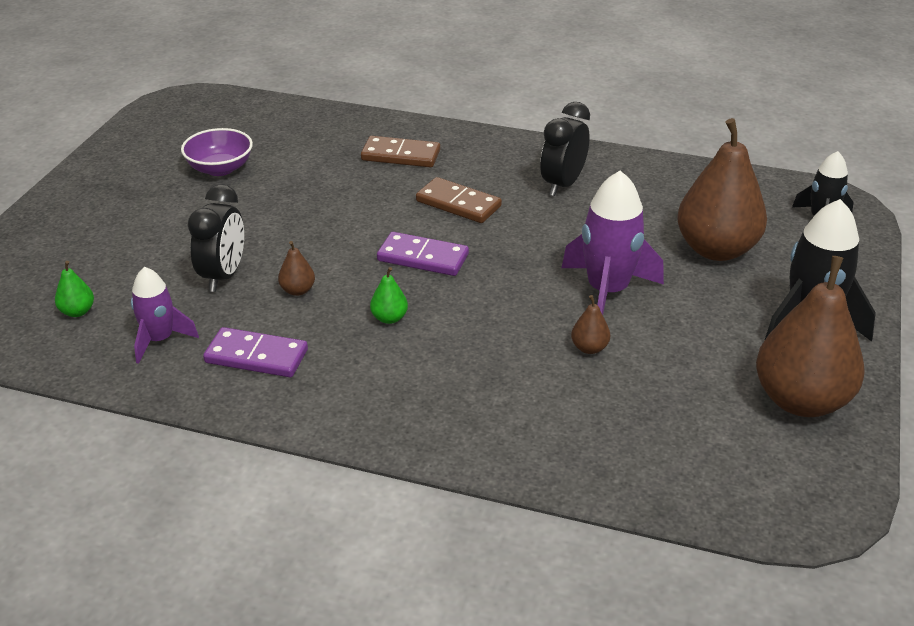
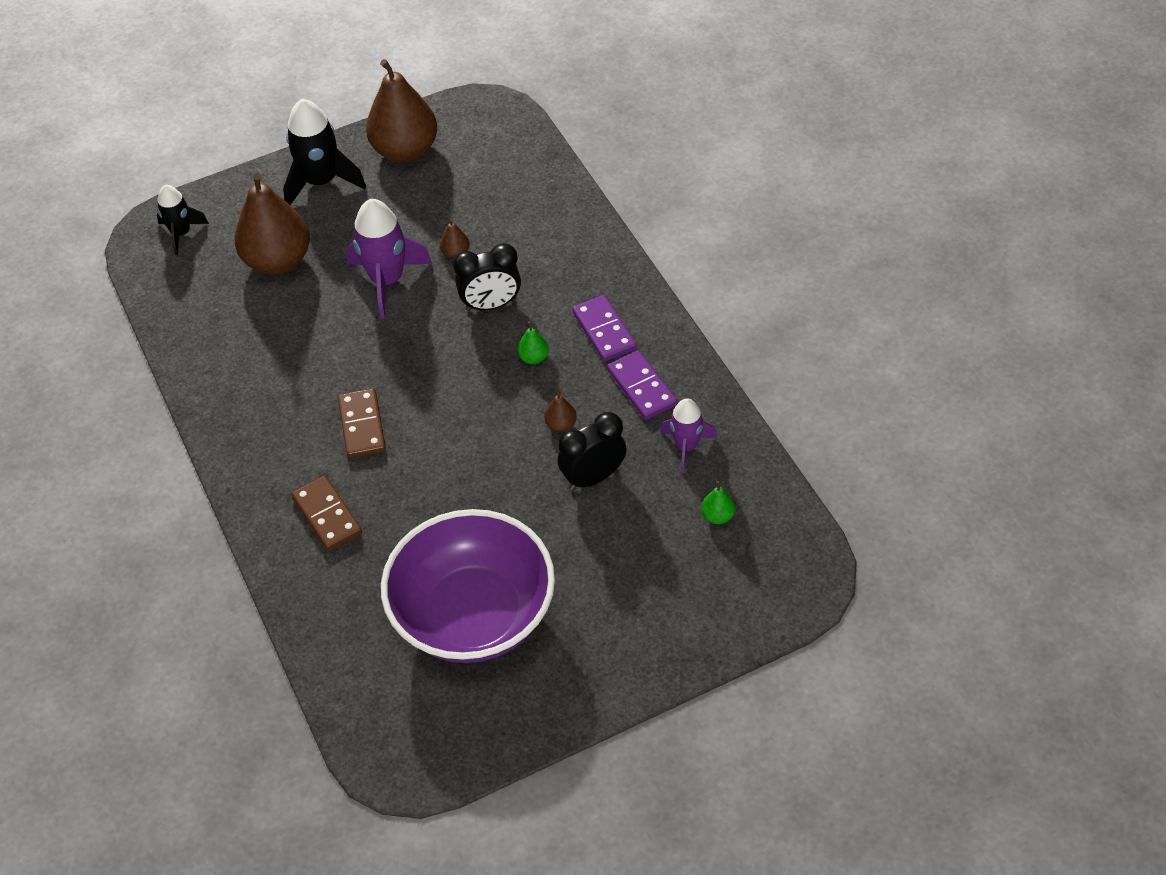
camera: 130 degrees left, 15 degrees up
purple bowl [181,128,253,176] -> purple bowl [381,509,555,663], size x2.19
purple domino [377,232,469,276] -> purple domino moved to [572,295,637,362]
black clock [540,102,590,196] -> black clock moved to [453,243,521,311]

